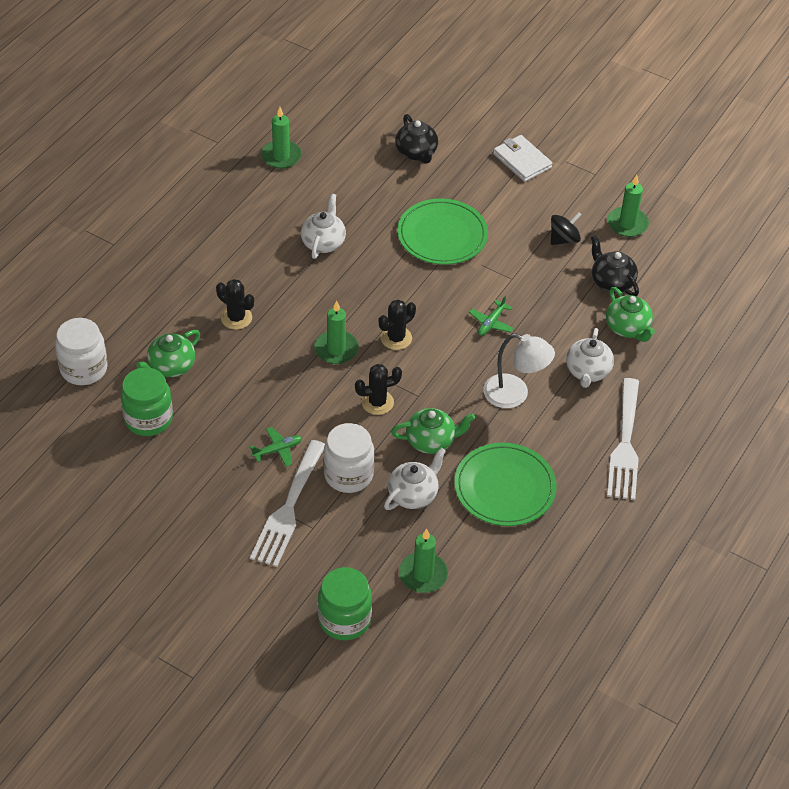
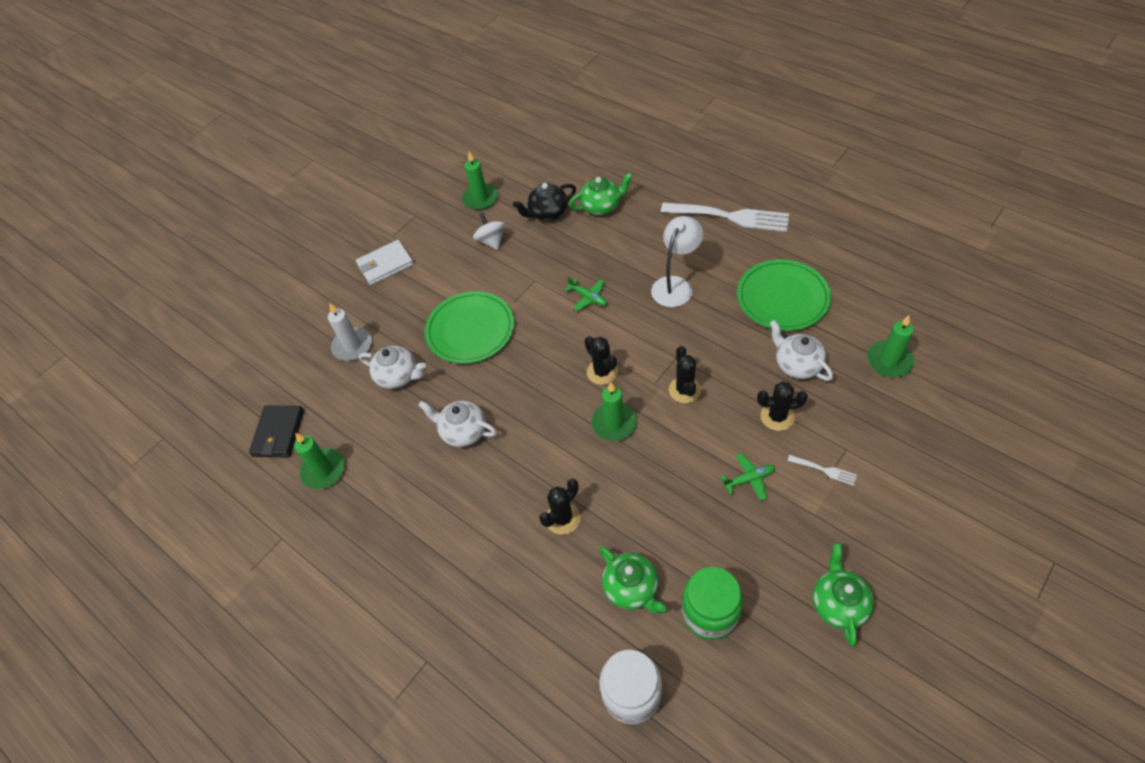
camera: 75 degrees left, 5 degrees up
green plane [250,427,302,467] -> green plane turned 90 degrees clockwise [720,453,775,501]
white fork [250,440,325,567] -> white fork [787,455,857,486], size x0.43
green jar [318,567,372,640] -> none
white jar [323,423,375,493] -> black cactus [757,382,808,431]
green teapot [391,408,475,454] -> green teapot moved to [812,543,874,646]
black teapot [395,114,438,164] -> white candle [328,303,372,361]
black spinning top [551,212,581,245] -> white spinning top [473,213,505,250]
white teapot [566,328,614,388] -> white teapot moved to [359,346,426,389]
none -> black wallet [249,405,304,458]

